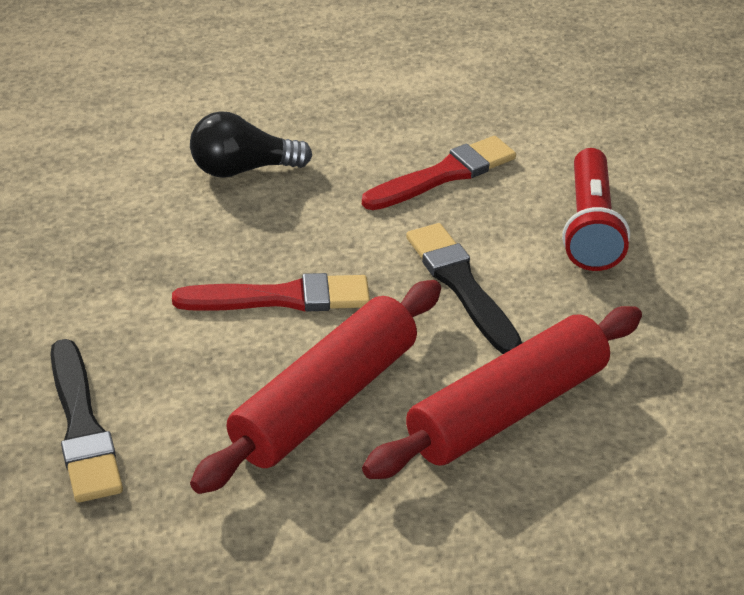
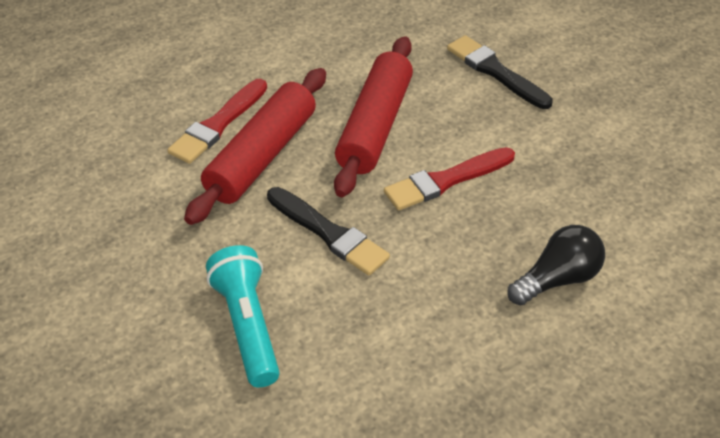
camera: 160 degrees right, 5 degrees up
red brush [362,136,516,210] -> red brush moved to [167,79,267,164]
red flashlight [562,148,630,271] -> turquoise flashlight [206,245,280,387]

